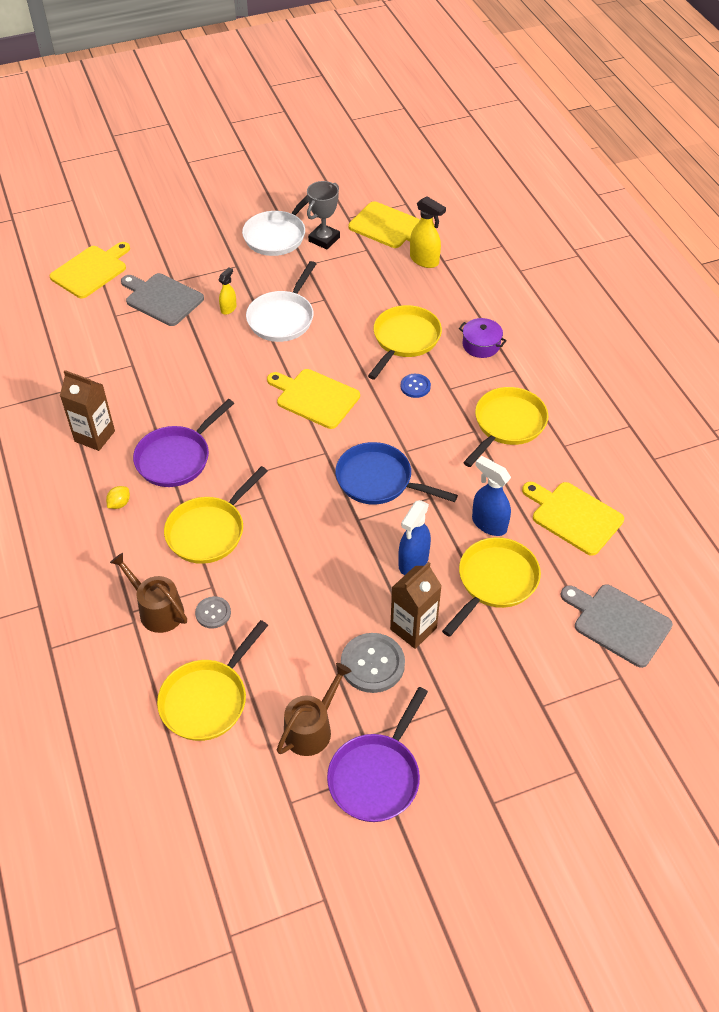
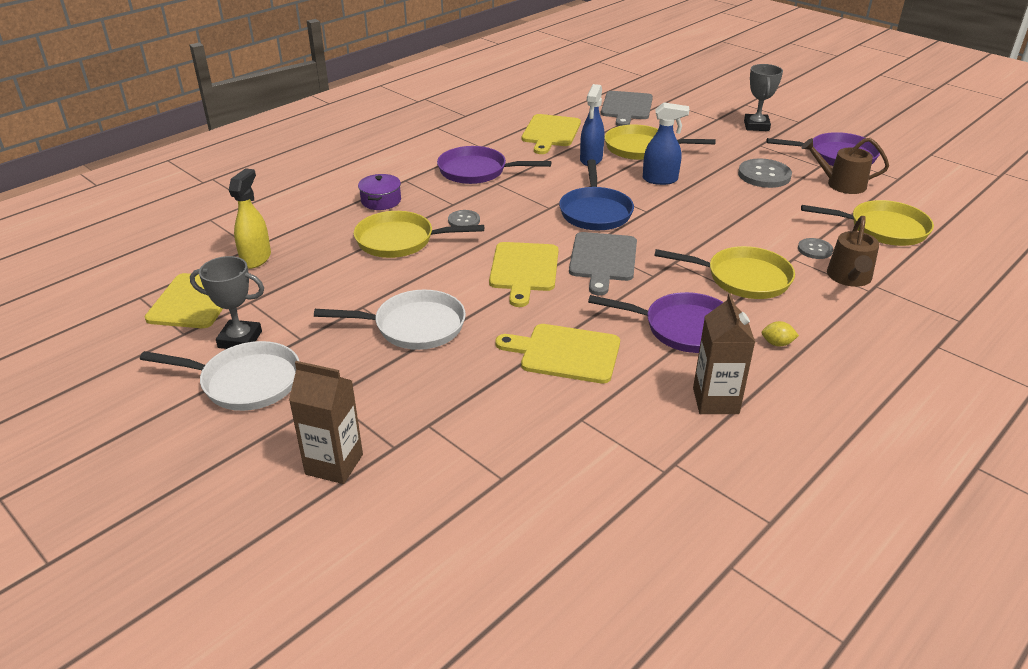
camera: 115 degrees left, 15 degrees down
yellow cutting board [49,242,130,298] -> yellow cutting board moved to [495,324,620,384]
grey cutting board [121,273,204,326] -> grey cutting board moved to [569,232,637,295]
yellow spray bottle [219,268,237,315] -> none
brown carton [390,562,442,649] -> brown carton moved to [289,361,363,484]
blue button [401,374,431,398] -> grey button [448,210,480,226]
yellow pan [463,387,548,467] -> purple pan [437,146,551,184]
none -> grey trophy [744,64,783,131]

